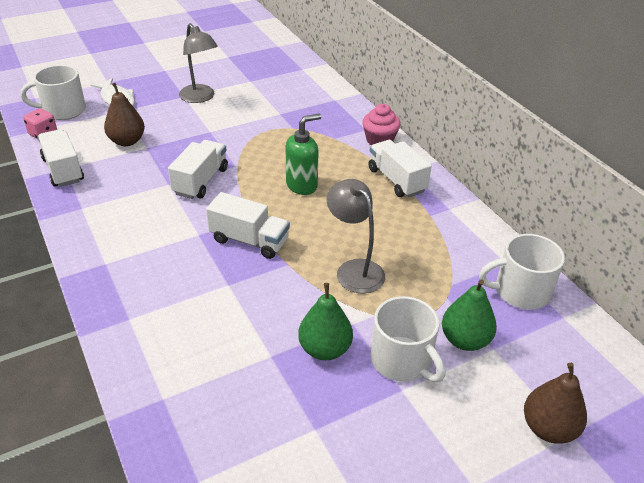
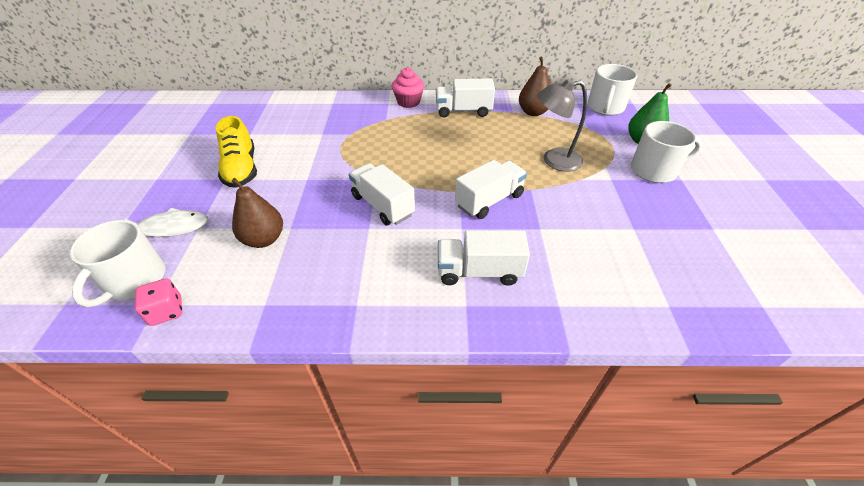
camera: 60 degrees left, 5 degrees up
white truck [38,129,84,187] -> white truck moved to [438,230,530,286]
grey lamp [179,23,218,103] -> yellow shoe [216,116,257,188]
green soap dispenser [285,114,321,195] -> none
green pear [298,283,353,360] -> none
brown pear [524,363,587,444] -> brown pear moved to [519,57,551,116]

